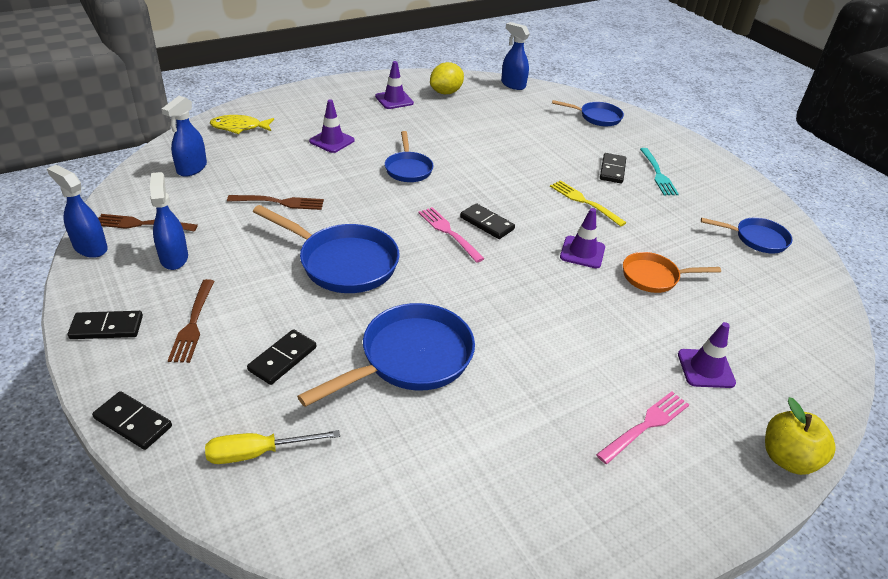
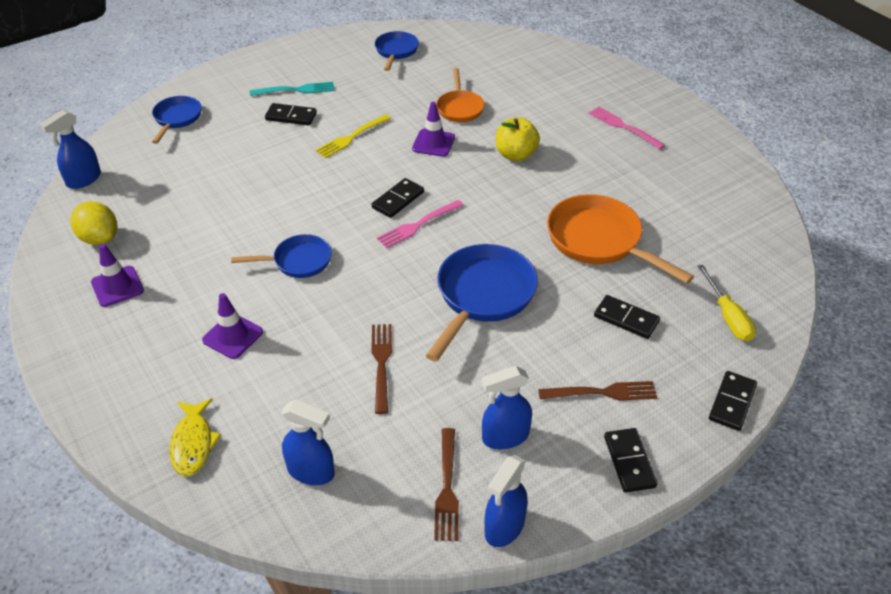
camera: 90 degrees left, 5 degrees up
blue pan [297,303,475,407] -> orange pan [547,194,694,284]
purple traffic cone [678,322,736,388] -> none
yellow apple [765,397,836,475] -> yellow apple moved to [496,117,540,161]

